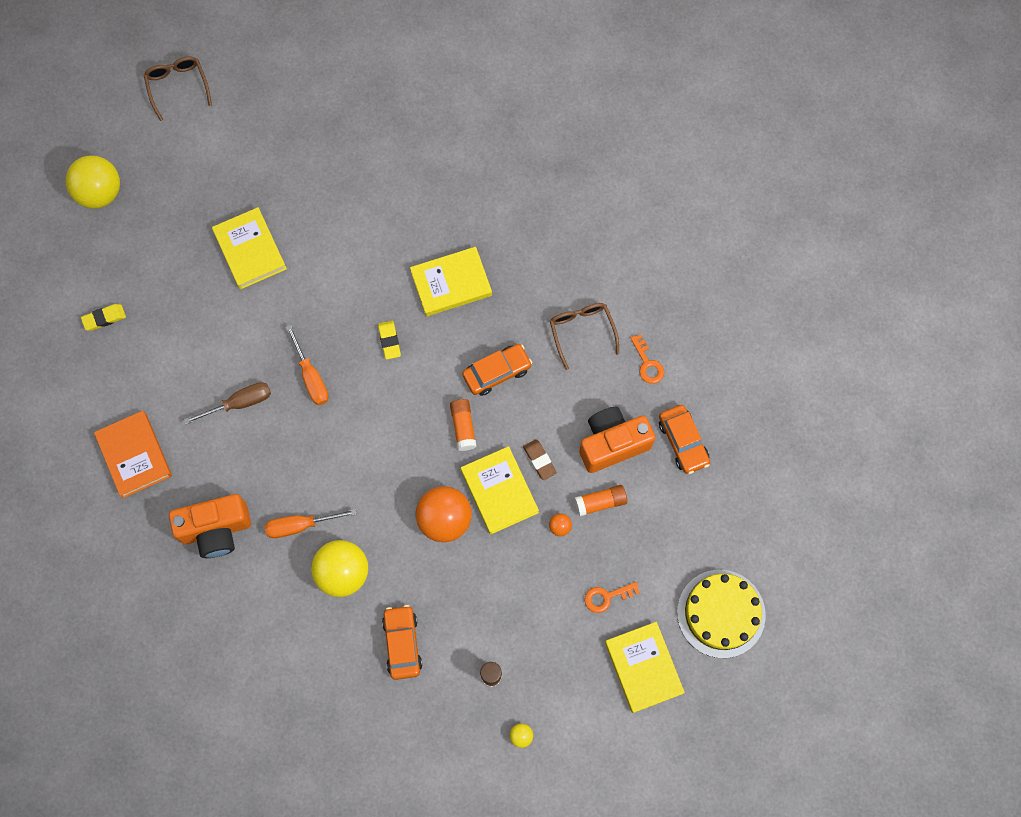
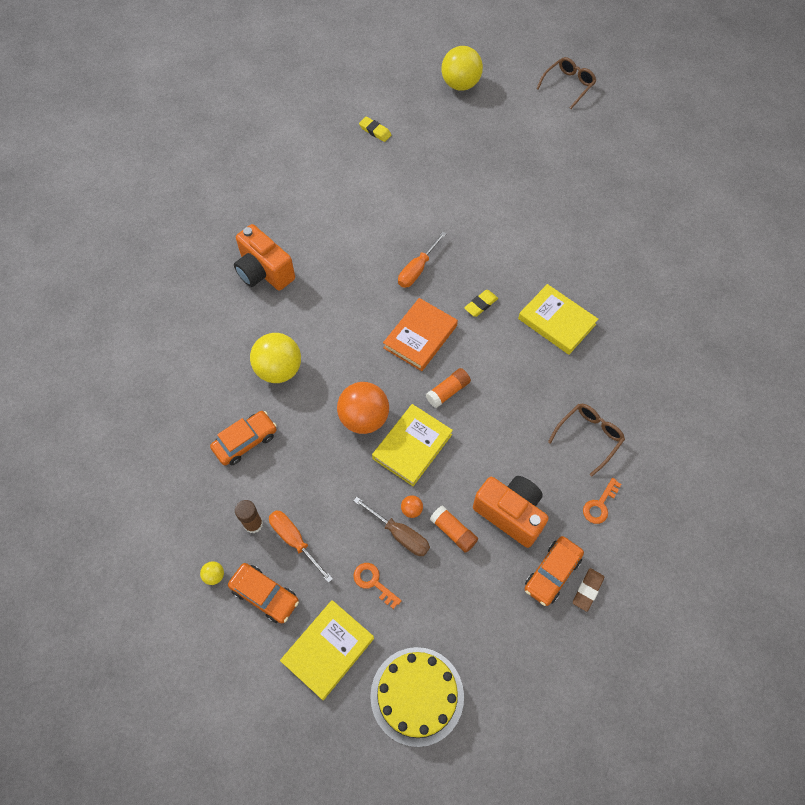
camera: 60 degrees right, 10 degrees down
orange book [94,411,172,498] -> orange book moved to [383,298,458,371]
brown screwdriver [184,382,271,425] -> brown screwdriver moved to [353,497,430,556]
yellow book [212,207,287,289] -> none
orange screwdriver [264,509,357,538] -> orange screwdriver moved to [269,510,333,583]
orange car [462,344,532,396] -> orange car moved to [228,563,299,623]
brown eraser [523,439,557,480] -> brown eraser moved to [573,568,604,612]

